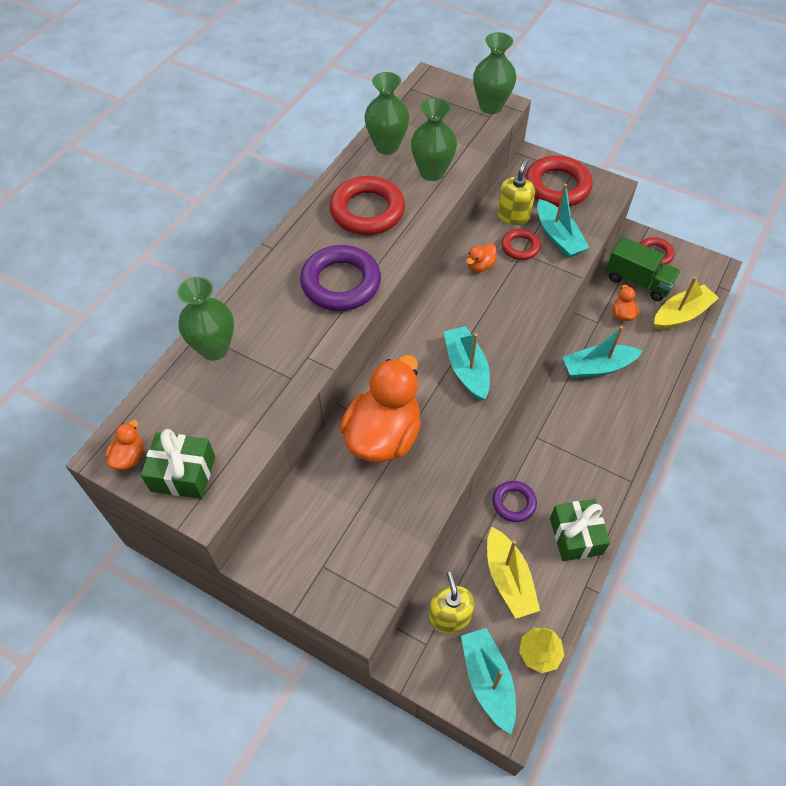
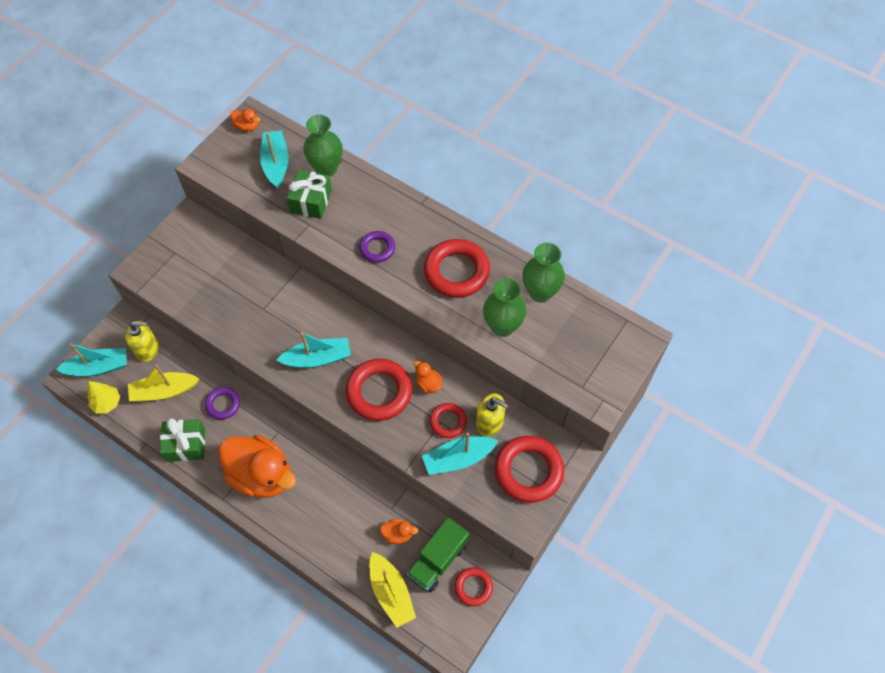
camera: 95 degrees right, 5 degrees up
green gift [141,429,215,499] -> green gift moved to [287,170,332,219]
purple ring [300,245,381,311] -> purple ring [359,231,395,263], size x0.55
orange duck [340,355,421,462] -> orange duck moved to [219,435,296,498]
green vase [473,32,517,114] -> none
turquoise boat [562,326,642,378] -> turquoise boat moved to [260,130,289,188]
none -> red ring [346,359,412,421]

